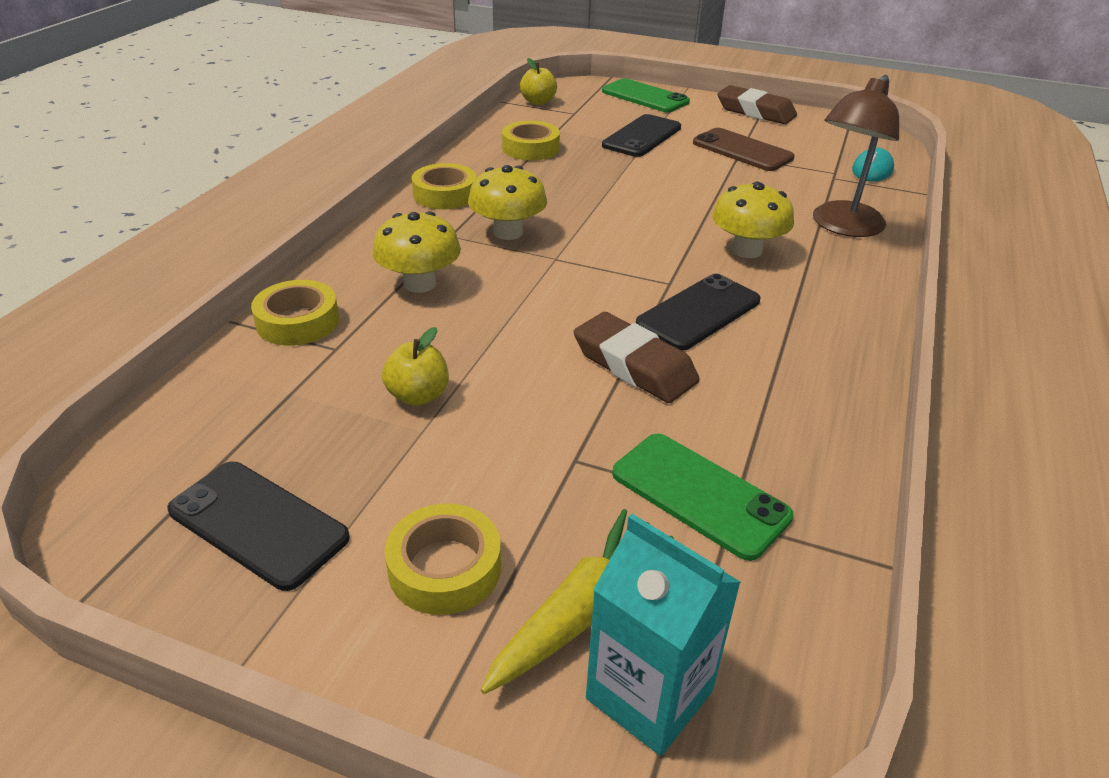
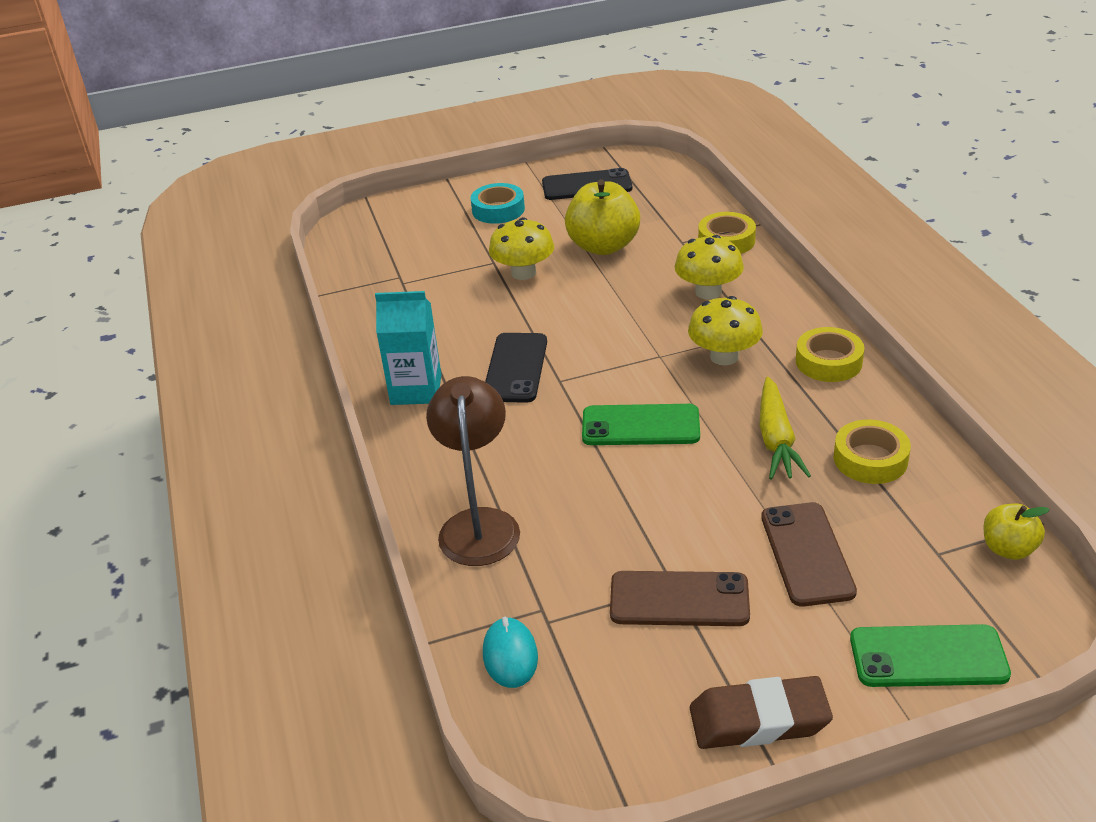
camera: 145 degrees right, 0 degrees up
yellow apple [382,327,449,406] -> yellow apple [565,179,640,255], size x1.84
yellow tape [385,504,501,615] -> turquoise tape [470,183,525,224]
yellow carrot [481,509,674,694] -> yellow carrot moved to [759,377,811,480]
brown eraser [574,312,700,403] -> none
turquoise carton [586,514,741,756] -> turquoise carton moved to [375,291,441,405]
black phone [602,114,681,157] -> brown phone [761,502,857,607]
green phone [612,434,793,561] -> green phone moved to [582,404,700,445]
yellow mushroom [712,181,794,258] -> yellow mushroom moved to [489,217,554,280]

